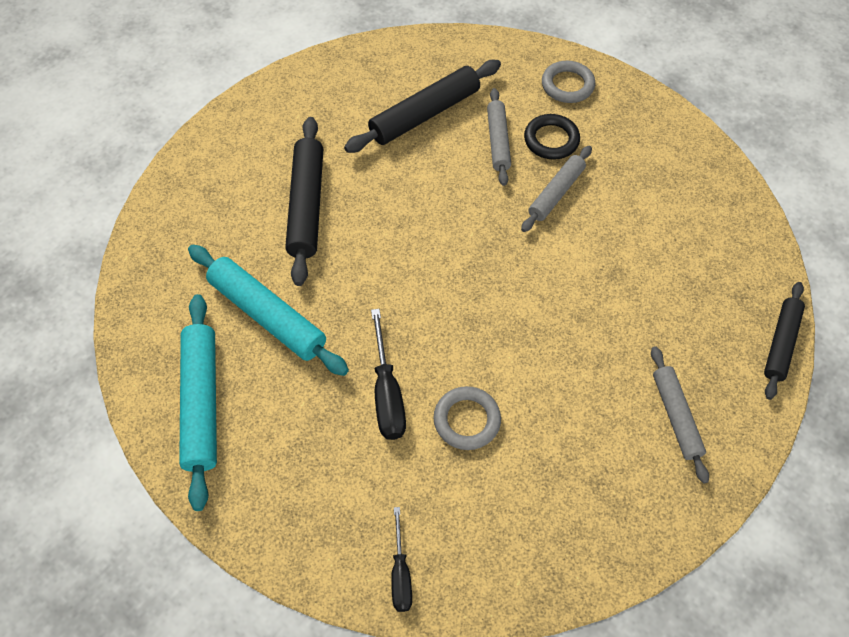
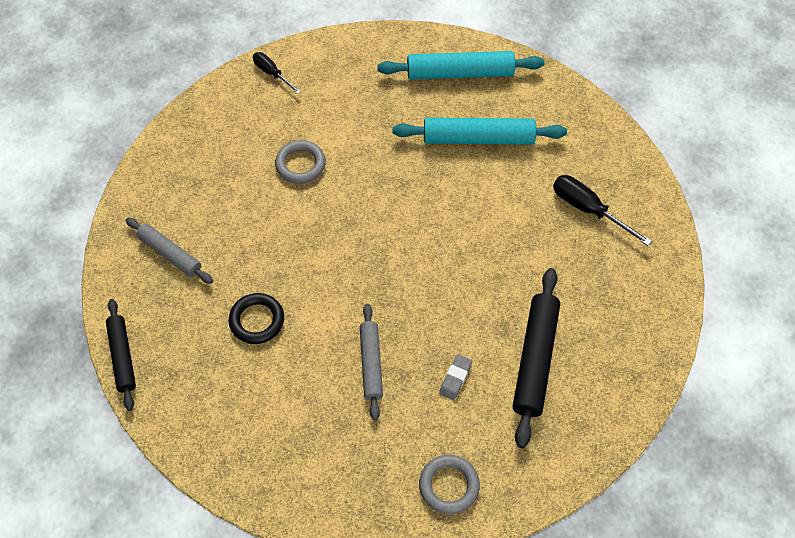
camera: 140 degrees right, 0 degrees up
turquoise rolling pin [179,294,217,511] -> turquoise rolling pin turned 45 degrees counterclockwise [377,51,544,80]
black rolling pin [285,117,323,286] -> none
black screwdriver [371,309,406,440] -> black screwdriver moved to [553,175,652,246]
grey rolling pin [487,88,511,186] -> grey eraser [439,354,472,400]
black ring [524,114,580,160] -> black ring moved to [229,293,284,344]

